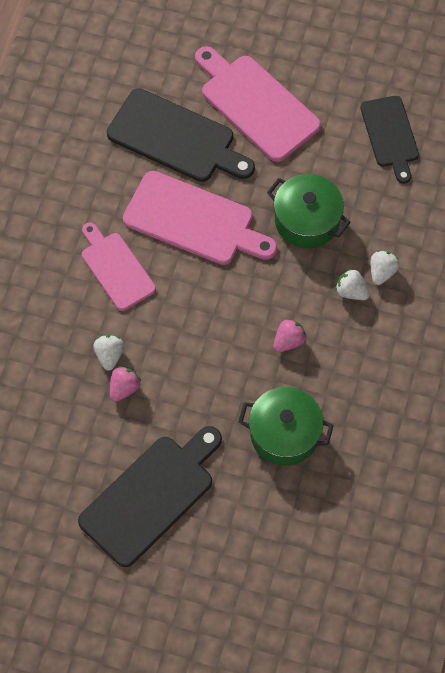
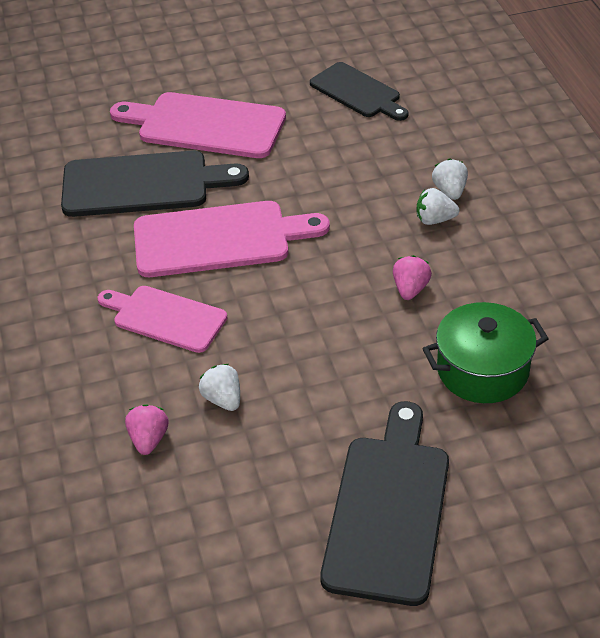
camera: 30 degrees left, 20 degrees down
pink strawberry [110,366,141,402] -> pink strawberry moved to [125,404,169,455]
green pot [267,174,351,248] -> none

